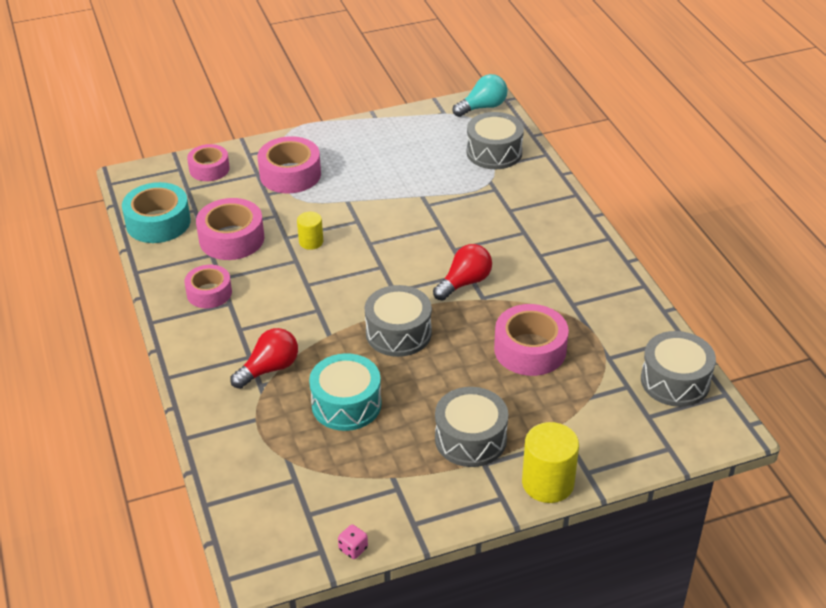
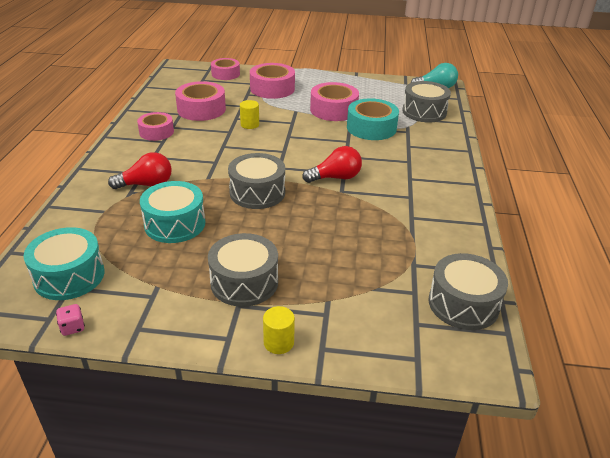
camera: 25 degrees right, 5 degrees down
turquoise tape [122,182,191,243] -> turquoise tape moved to [347,98,399,140]
pink tape [494,304,569,376] -> pink tape moved to [310,82,359,121]
yellow cylinder [522,422,579,503] -> yellow cylinder [263,306,295,354], size x0.58
none -> turquoise drum [24,227,104,300]

